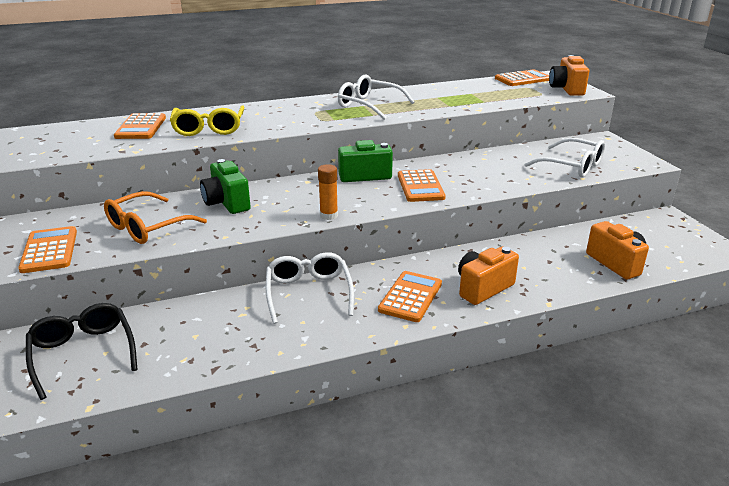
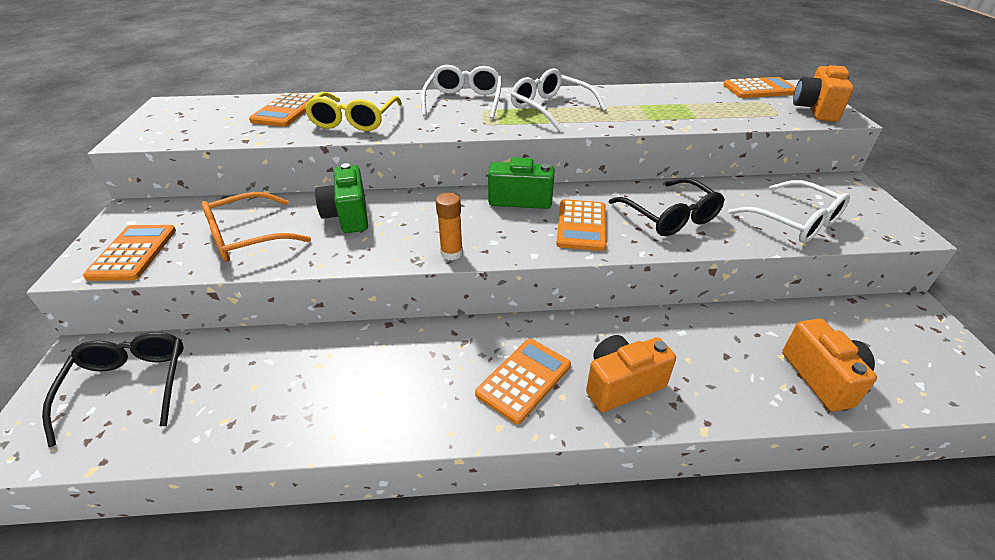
camera: 15 degrees right, 10 degrees up
white glasses [266,252,354,324] -> white glasses moved to [421,65,502,119]
none -> black glasses [609,178,725,236]

